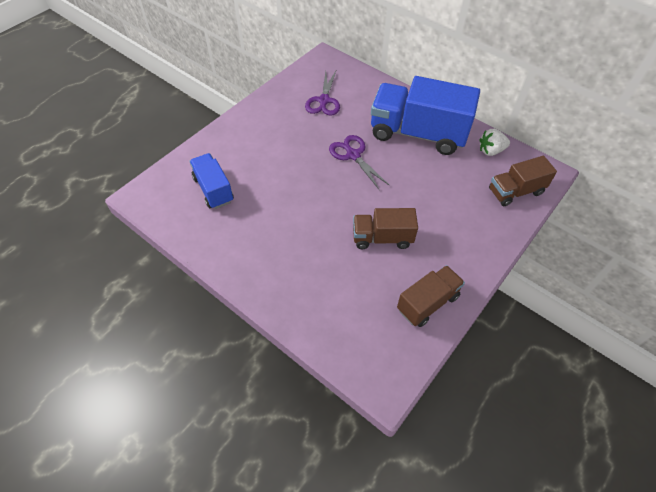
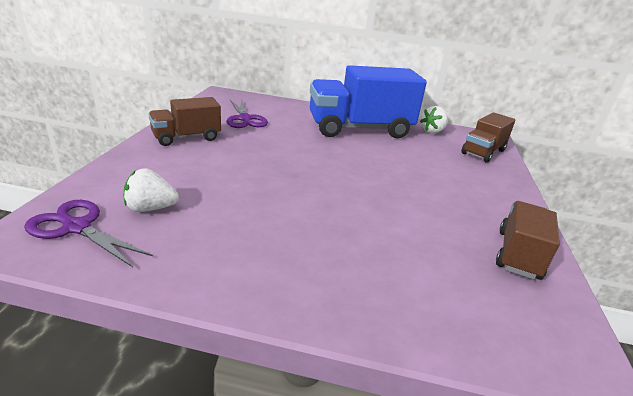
camera: 30 degrees left, 25 degrees down
blue truck [189,153,234,209] -> white strawberry [124,168,179,212]
purple scissors [329,135,390,189] -> purple scissors moved to [24,200,153,267]
brown truck [353,208,418,249] -> brown truck moved to [148,97,221,146]

